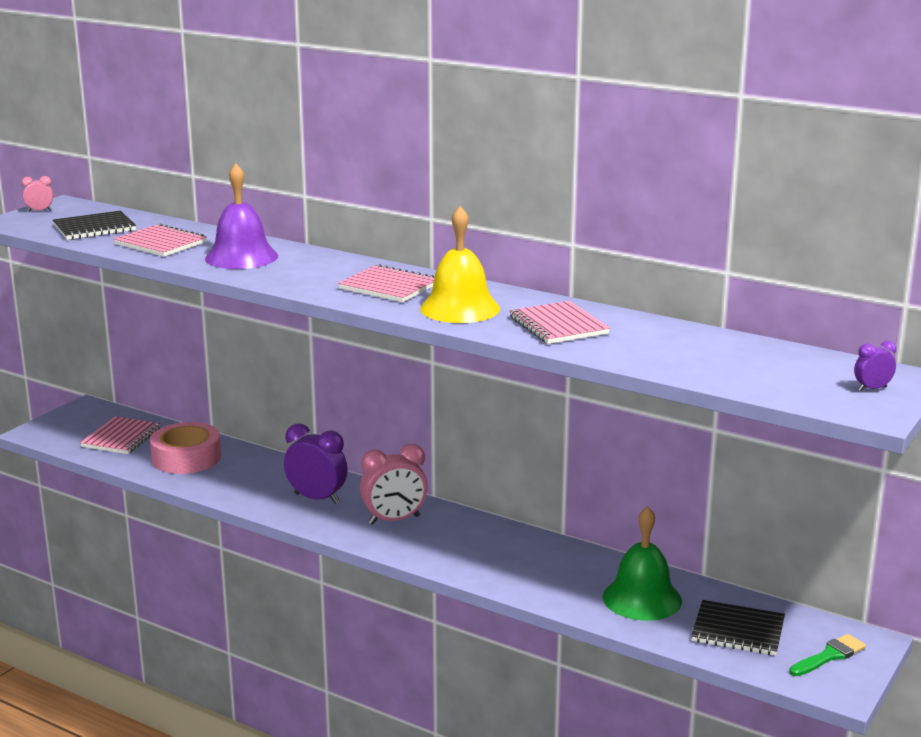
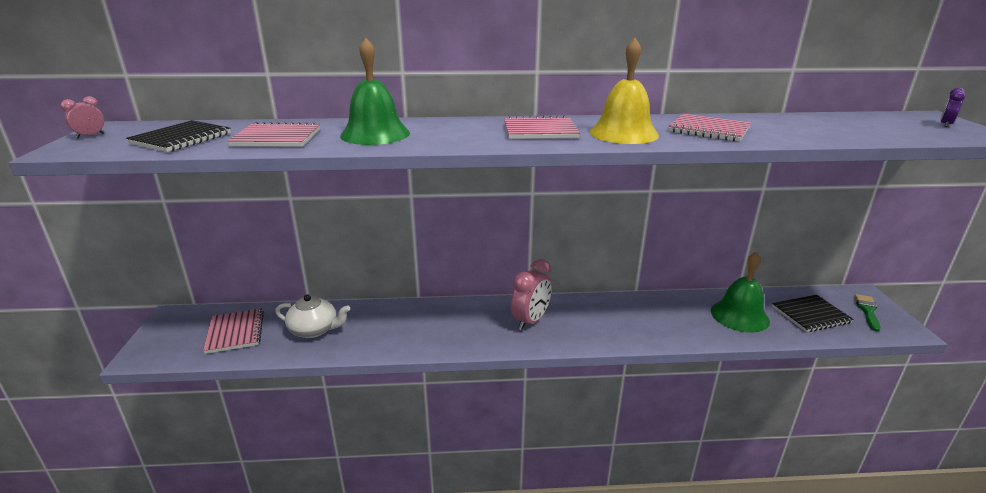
camera: 35 degrees left, 5 degrees up
pink tape [150,422,221,474] -> white teapot [275,294,350,338]
purple bell [205,163,278,269] -> green bell [340,38,410,145]
purple clock [284,423,348,504] -> none

